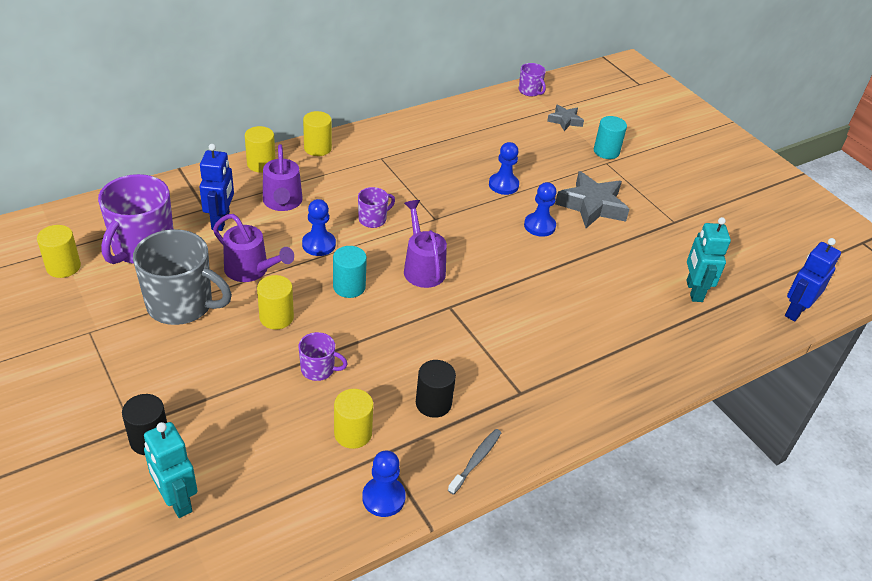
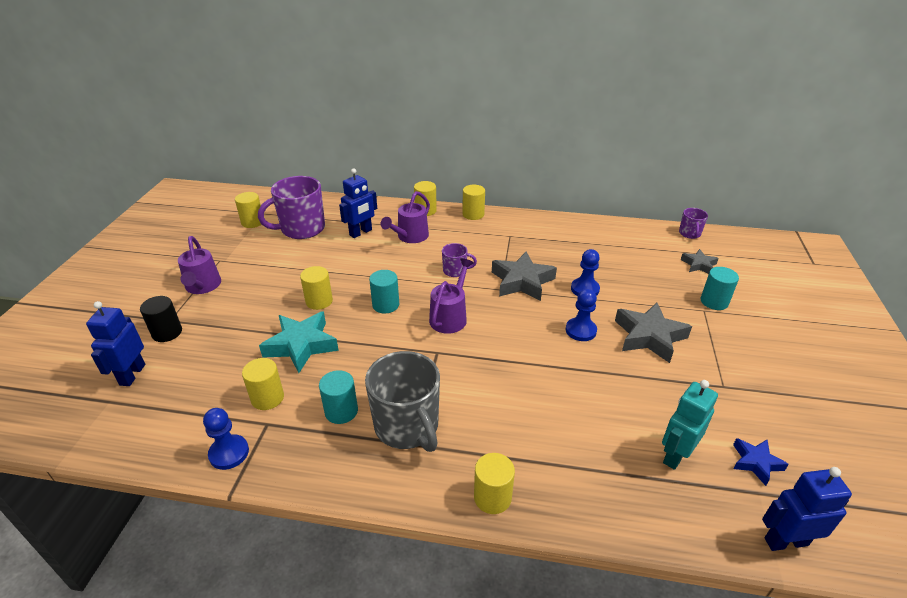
camera: 45 degrees right, 5 degrees down
grey mug [133,229,232,325] -> grey mug moved to [365,351,440,452]
turquoise robot [144,422,198,518] -> blue robot [86,301,145,386]
purple watering can [213,214,294,282] -> purple watering can moved to [178,236,221,294]
purple mug [299,332,348,381] -> turquoise star [259,311,339,373]
blue pawn [302,199,336,256] -> none
black cylinder [416,360,456,418] -> turquoise cylinder [319,370,358,424]
grey toothbrush [448,429,501,495] -> none
none -> yellow cylinder [474,453,515,514]
none -> grey star [492,252,557,301]
none -> blue star [733,438,789,486]

